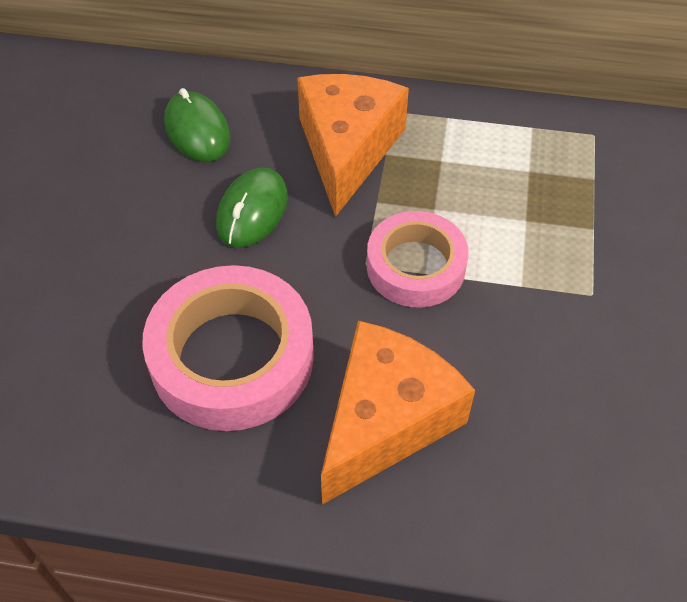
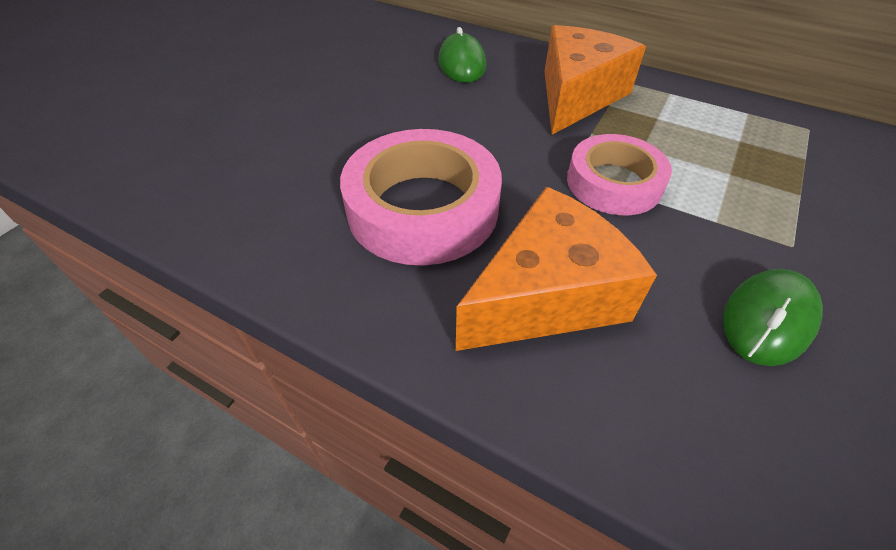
camera: 20 degrees right, 5 degrees down
green mouse [216,167,288,248] -> green mouse moved to [723,269,823,366]

